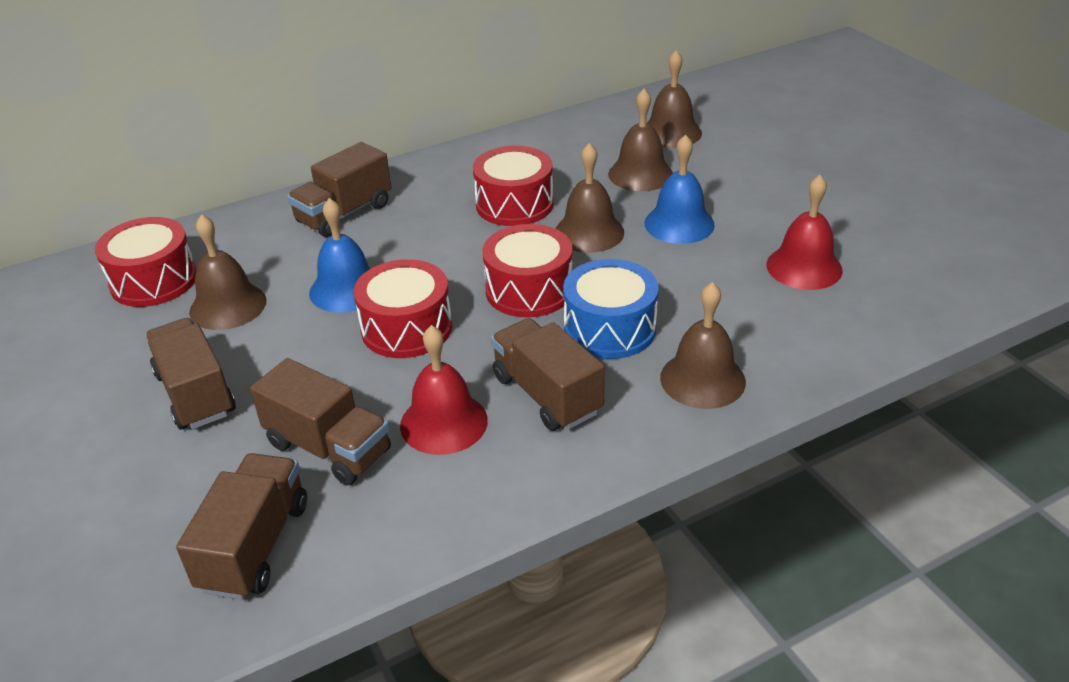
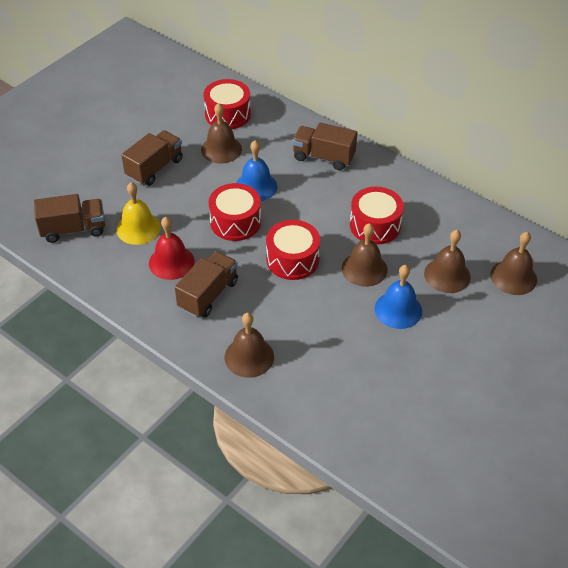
camera: 65 degrees right, 10 degrees up
brown truck [250,358,391,485] -> yellow bell [116,182,161,245]
blue drum [563,259,659,359] -> none
red bell [766,175,843,290] -> none

